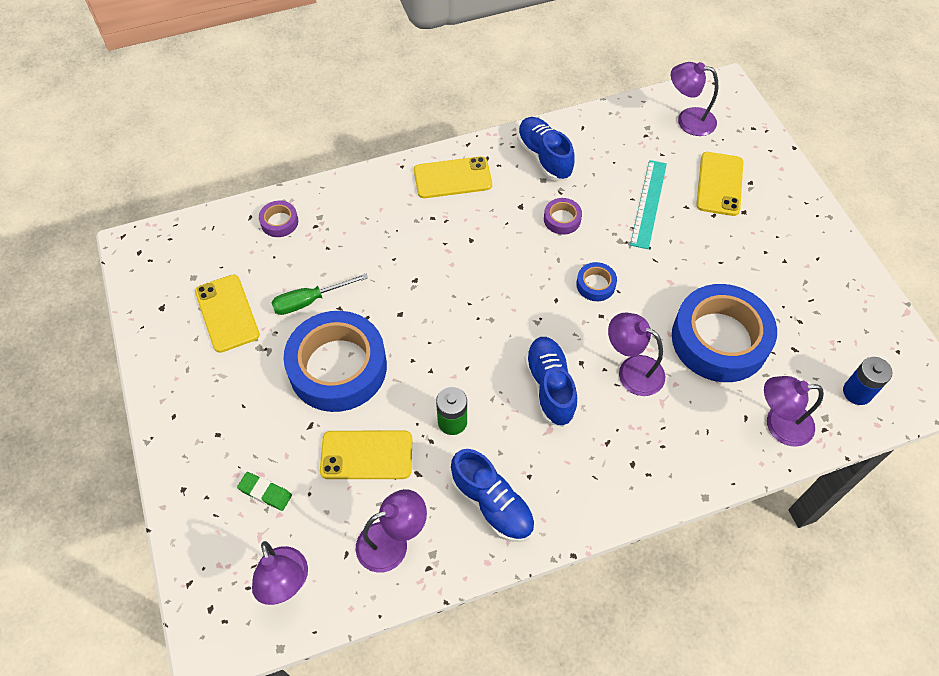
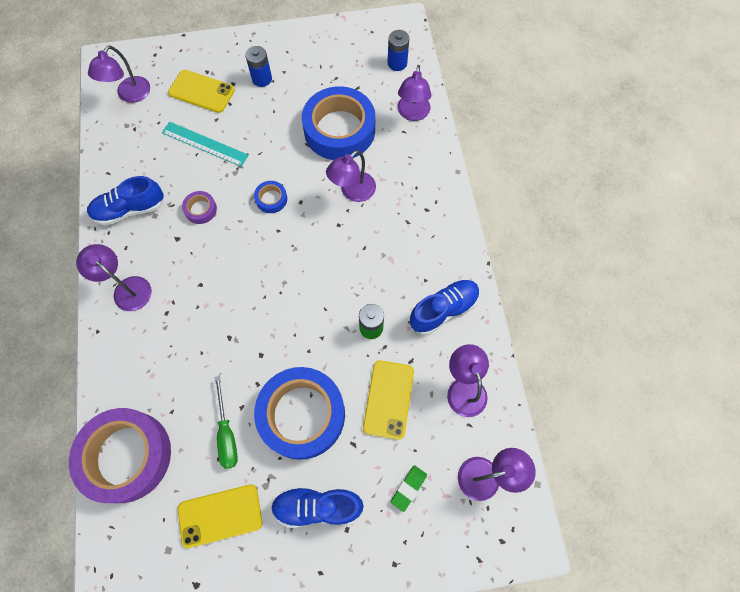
camera: 80 degrees left, 10 degrees up
purple tape [259,201,298,237] -> purple tape [69,408,171,503], size x2.37
yellow phone [414,156,492,198] -> purple lamp [76,244,152,311]
blue shoe [524,337,578,427] -> blue shoe moved to [271,487,364,528]
none -> blue battery [245,46,272,87]

